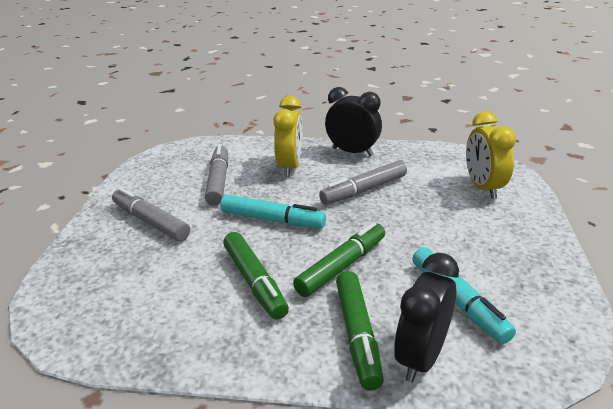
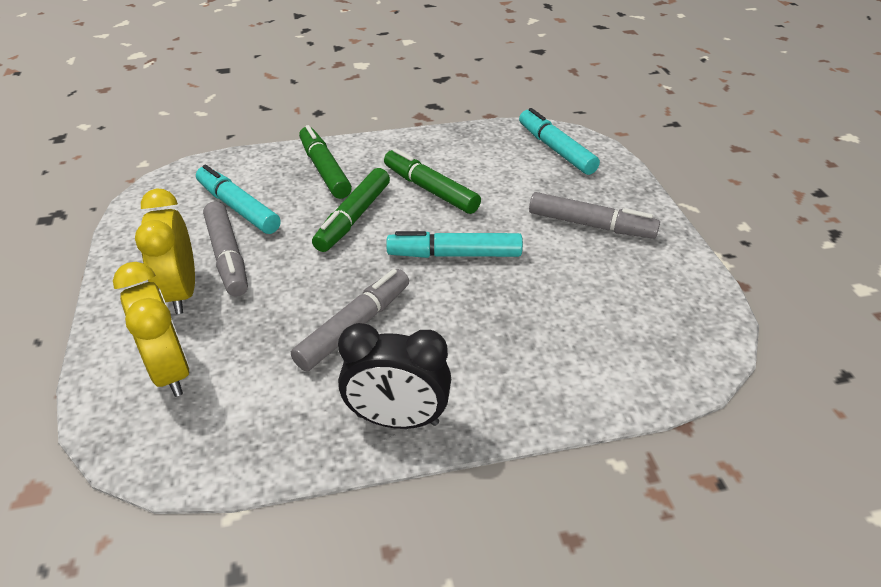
camera: 160 degrees right, 10 degrees up
grey marker [205,144,228,206] -> grey marker moved to [203,202,248,297]
yellow clock [273,96,303,177] -> yellow clock moved to [135,188,195,314]
black clock [394,253,459,382] -> none
none -> turquoise marker [519,108,600,175]

